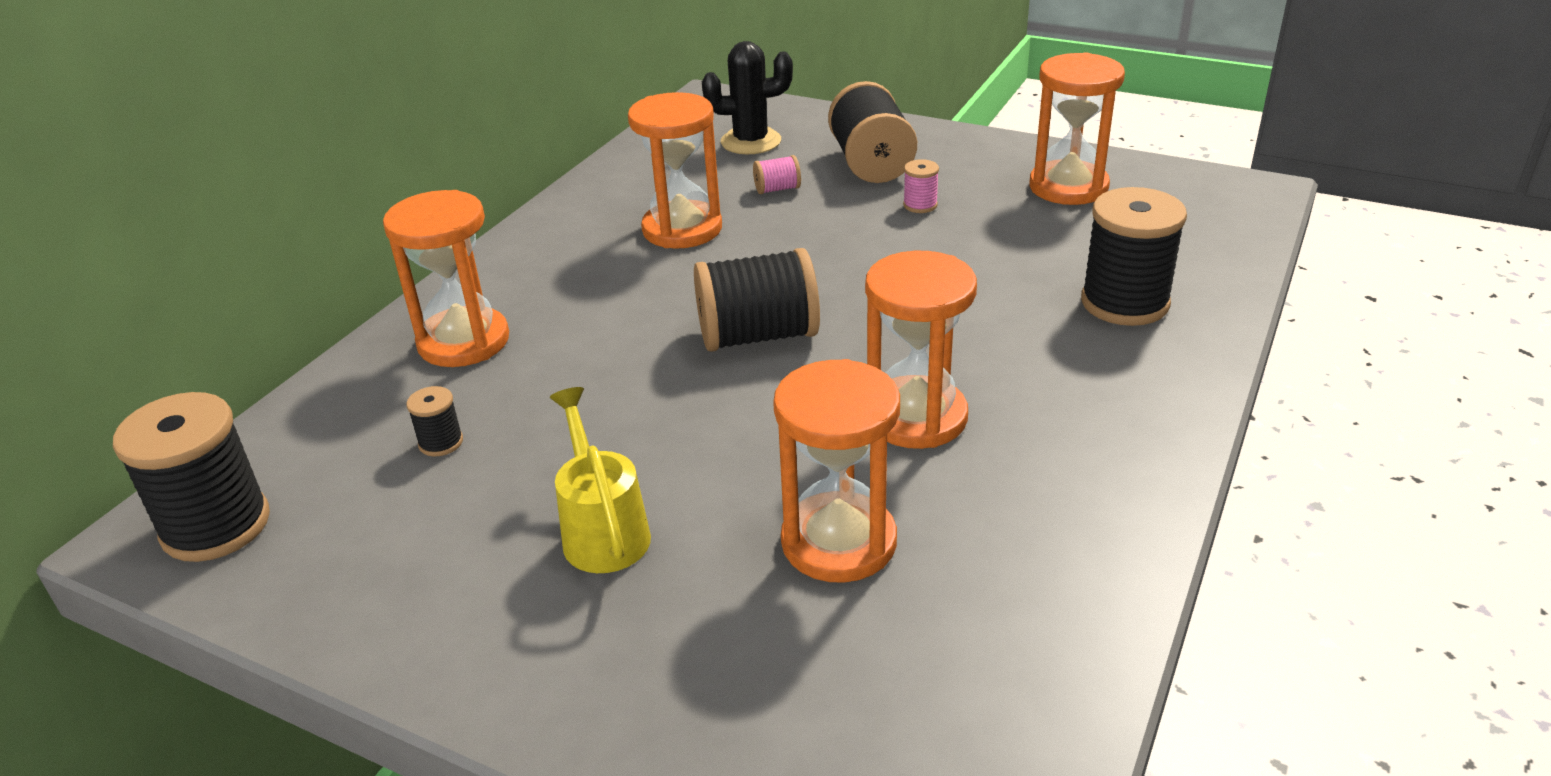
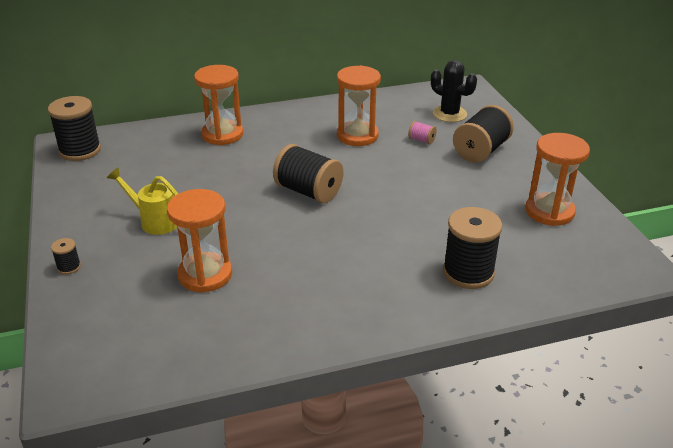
camera: 45 degrees right, 0 degrees up
black spool [407,386,463,456] -> black spool moved to [51,238,81,275]
yellow watering can [550,387,651,573] -> yellow watering can turned 90 degrees counterclockwise [107,167,178,235]
orange hourglass [865,251,977,449] -> none
pink spool [903,159,939,213] -> none

